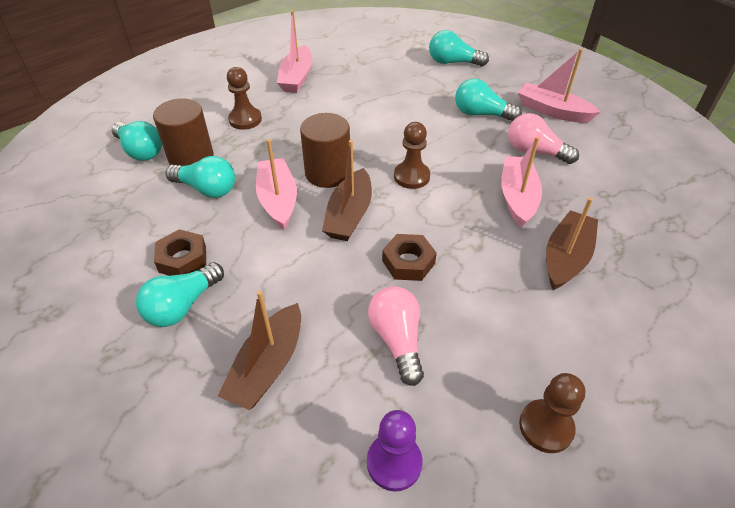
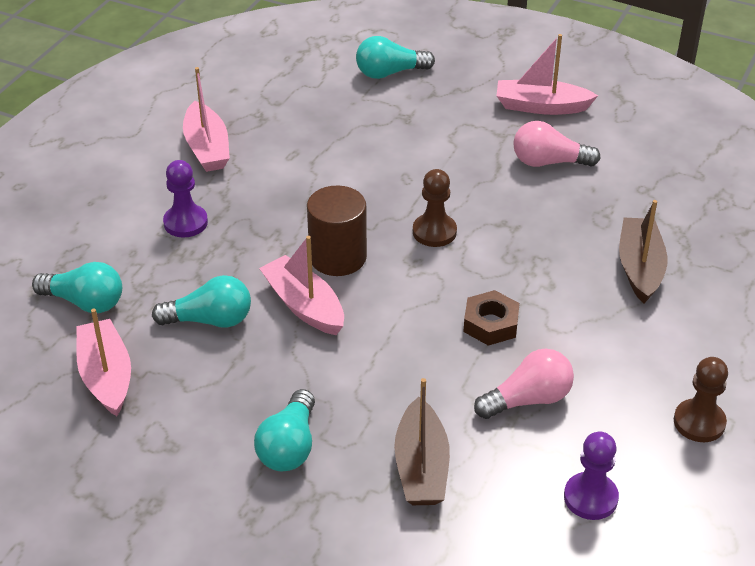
camera: 25 degrees left, 5 degrees down
brown cylinder [153,98,214,166] -> none
brown nut [154,229,206,276] -> none
brown pawn [227,67,262,130] -> purple pawn [163,160,208,237]
brown boat [322,140,372,241] -> none
pink light bulb [368,286,424,386] -> pink light bulb turned 105 degrees clockwise [474,348,574,419]
turquoise light bulb [455,79,522,121] -> none
pink boat [501,137,542,228] -> pink boat moved to [76,308,131,416]

